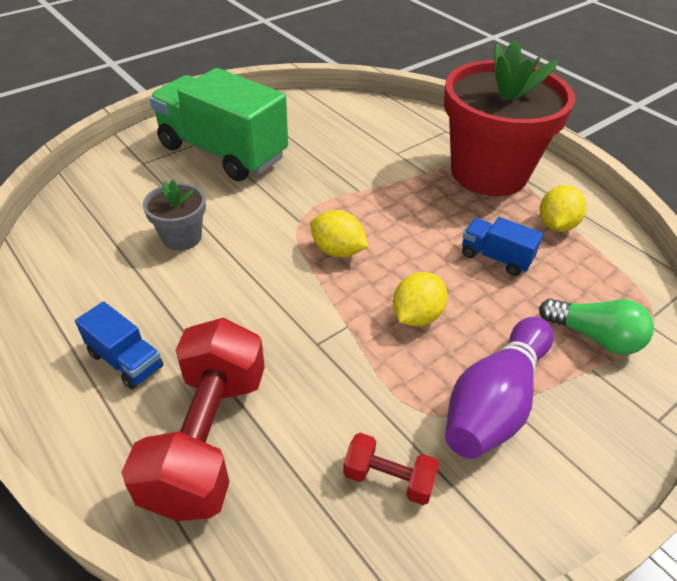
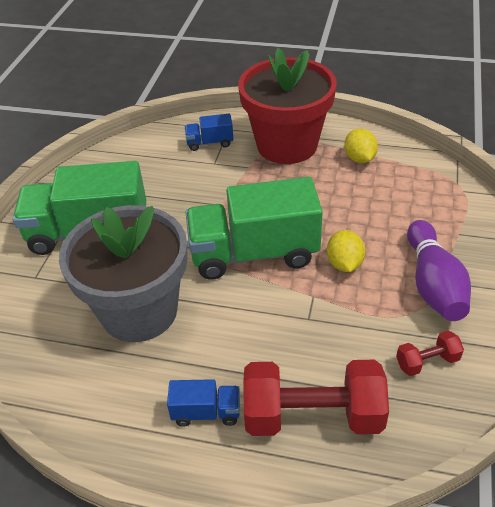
camera: 35 degrees left, 0 degrees up
red dumbbell [121,318,265,521] -> red dumbbell turned 60 degrees counterclockwise [243,360,389,436]
grey flower pot [143,180,206,251] -> grey flower pot [59,205,188,342], size x2.26
yellow lemon [310,210,368,258] -> green truck [186,177,323,280]
blue truck [462,217,543,276] -> blue truck moved to [185,114,233,151]
green light bulb [539,298,654,355] -> none

